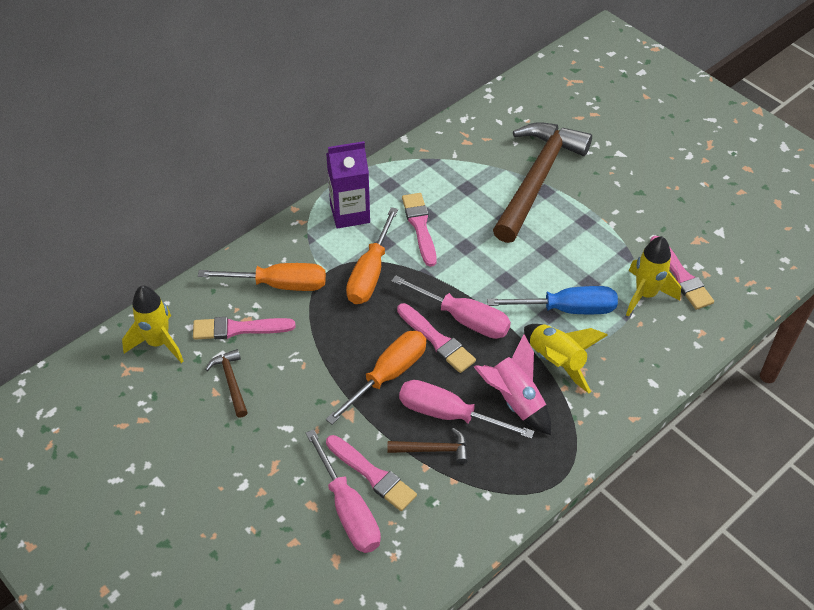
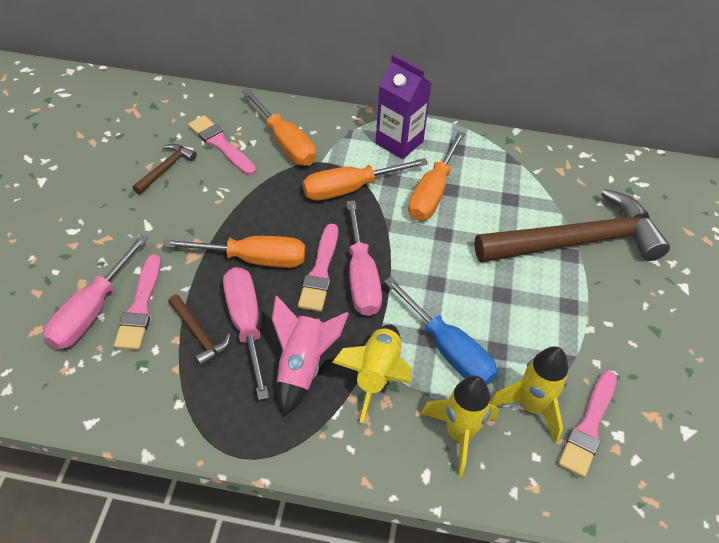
camera: 50 degrees right, 0 degrees up
yellow rocket [122,286,183,363] -> yellow rocket moved to [421,376,499,477]
pink brush [402,193,437,267] -> orange screwdriver [408,131,465,221]

